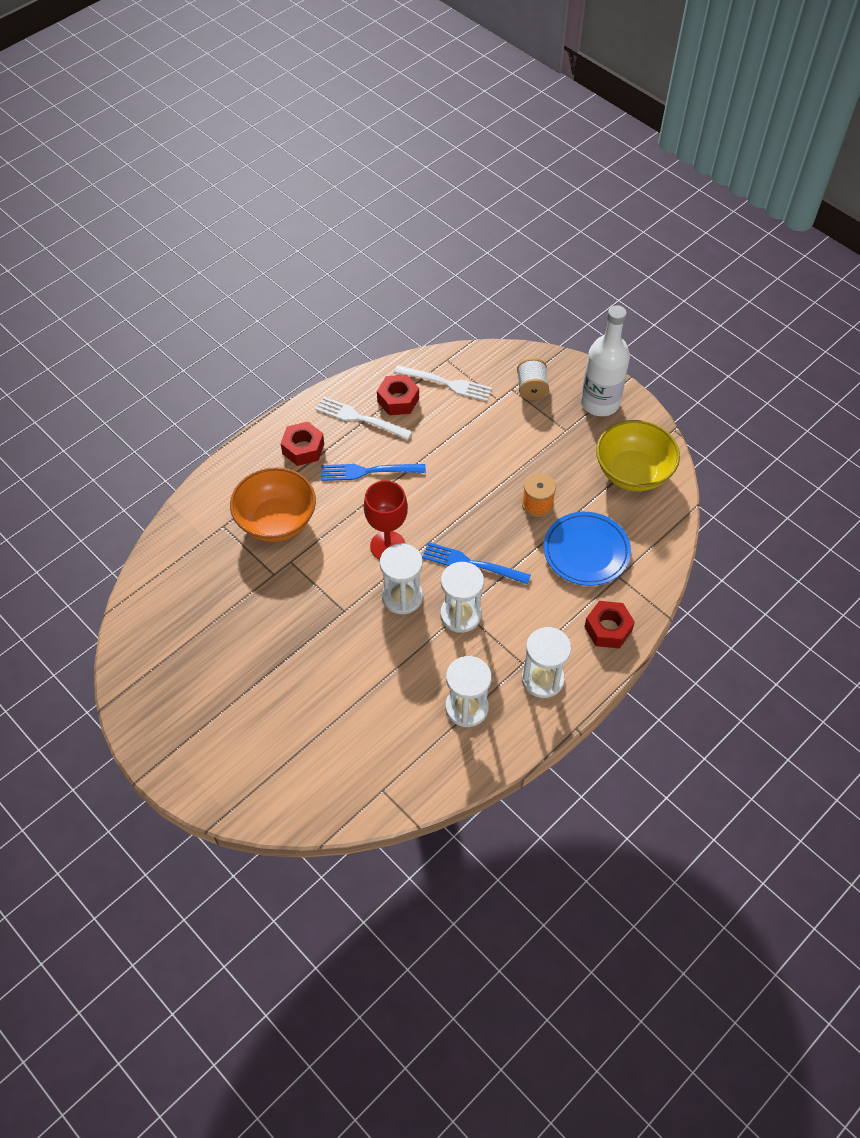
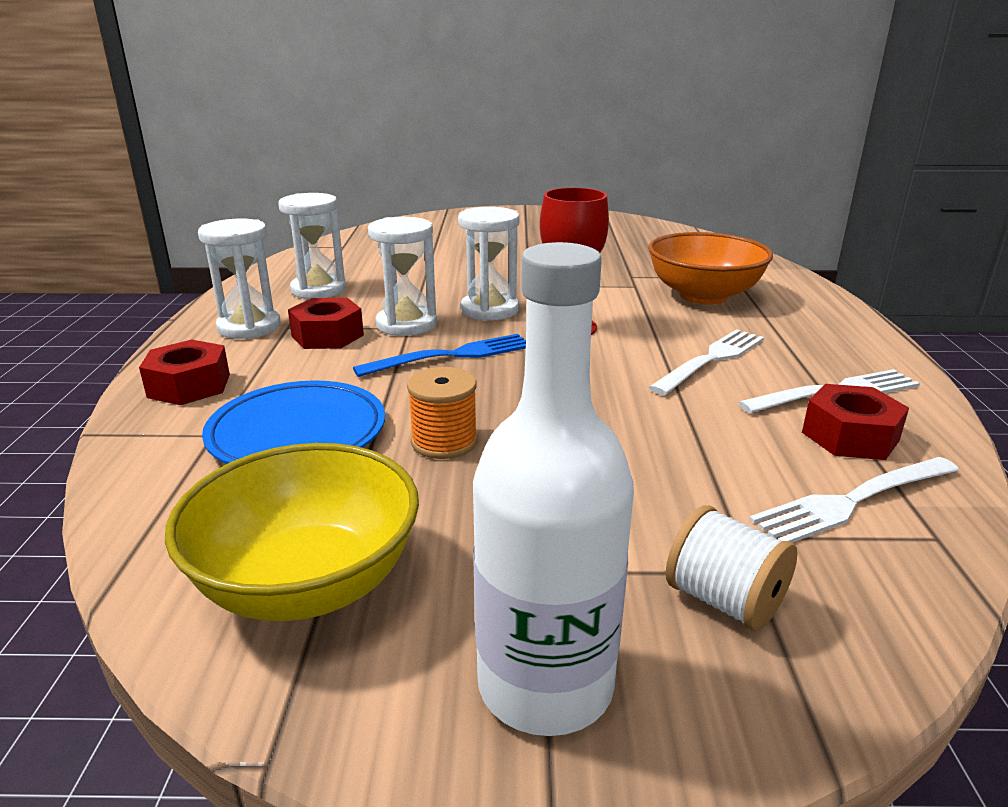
camera: 135 degrees right, 30 degrees down
red nut [281,422,324,466] -> red nut moved to [288,298,364,349]
blue fork [321,464,426,481] -> white fork [649,329,764,395]

